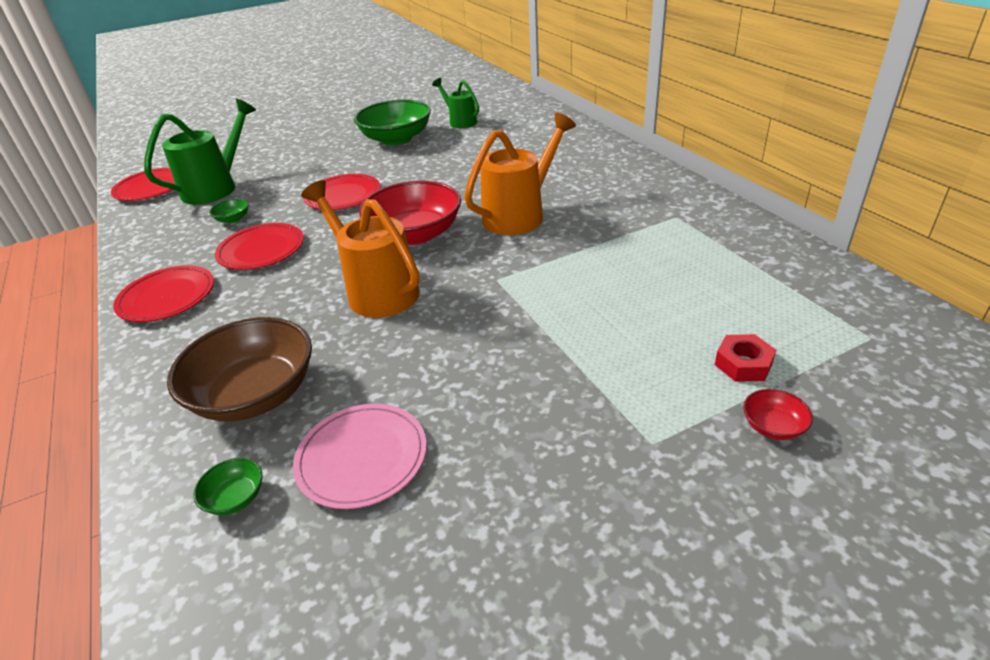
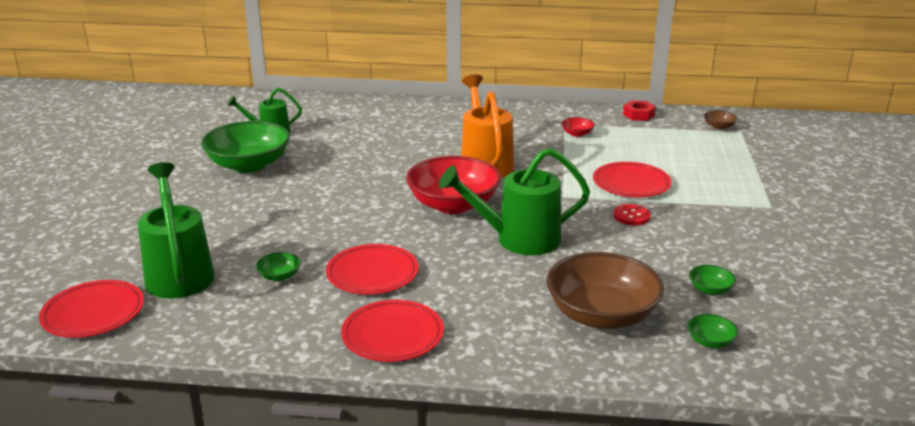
camera: 60 degrees left, 10 degrees down
pink plate [293,404,427,509] -> green bowl [689,265,736,295]
orange watering can [301,180,420,318] -> green watering can [439,148,590,255]
red plate [303,174,380,210] -> red plate moved to [593,162,672,197]
red nut [715,334,776,382] -> red nut moved to [623,101,656,121]
red bowl [743,389,813,440] -> red bowl moved to [561,117,595,137]
none -> red button [613,204,651,225]
none -> brown bowl [704,110,737,130]

